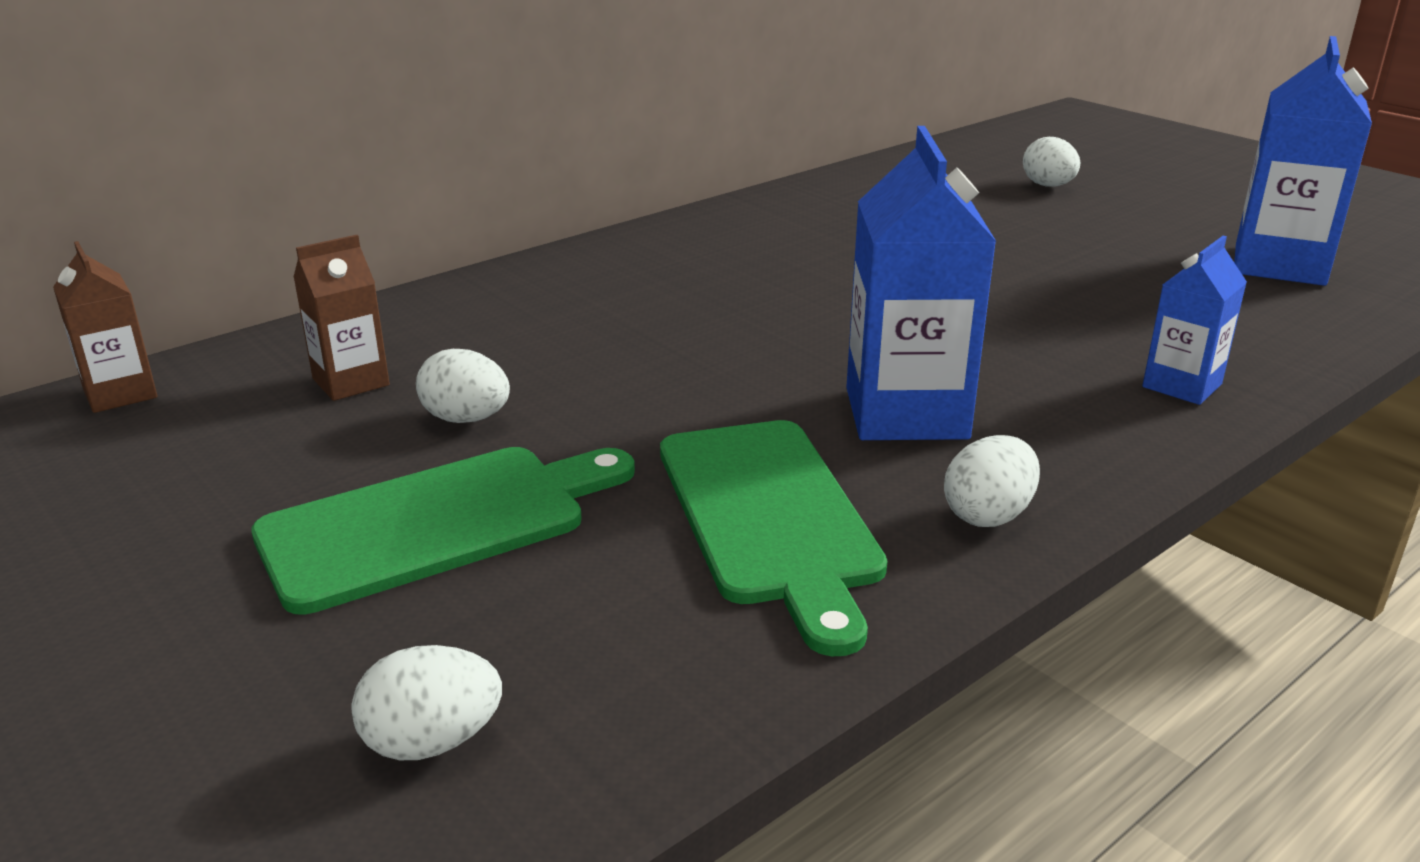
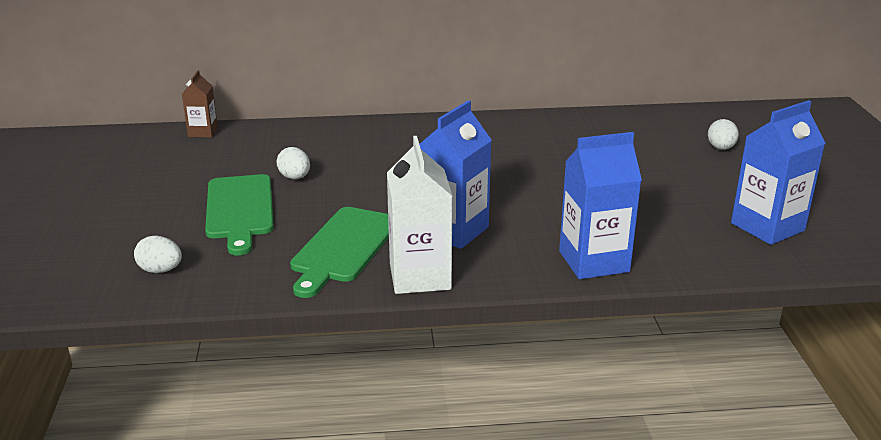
camera: 35 degrees right, 0 degrees up
green cutting board [251,447,635,615] -> green cutting board turned 75 degrees clockwise [205,174,274,255]
brown carton [293,235,390,401] -> none
white egg [944,435,1040,527] -> white carton [387,136,452,294]
blue carton [1142,236,1247,405] -> blue carton [559,132,642,279], size x1.76

